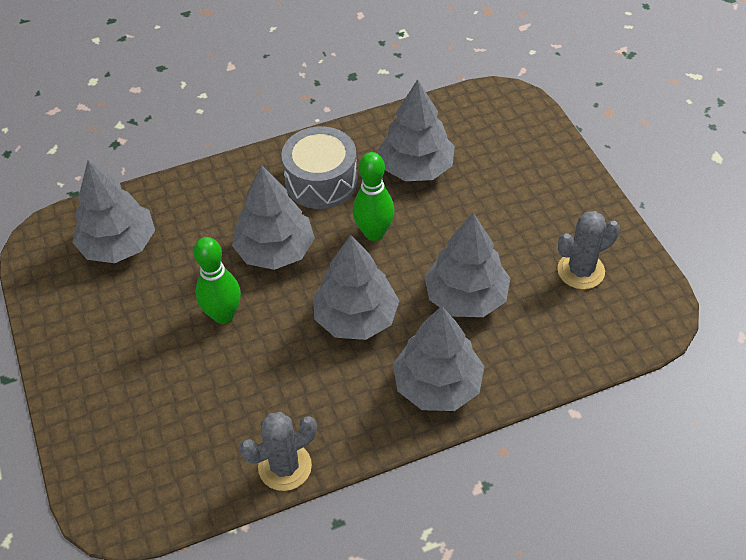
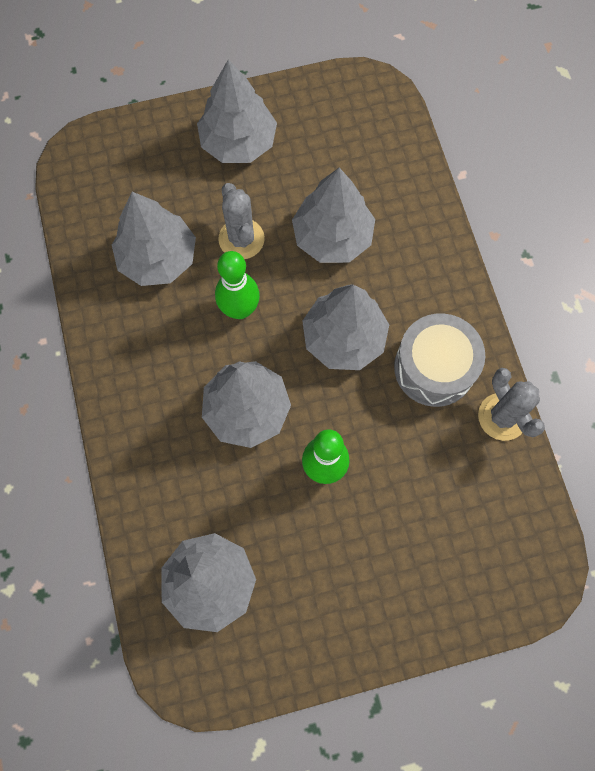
camera: 85 degrees left, 20 degrees up
grey drum [281,126,358,209] -> grey drum moved to [394,313,485,407]
grey tree [393,306,484,411] -> grey tree moved to [197,60,277,163]
grey cactus [557,211,620,289] -> grey cactus moved to [218,183,265,259]

